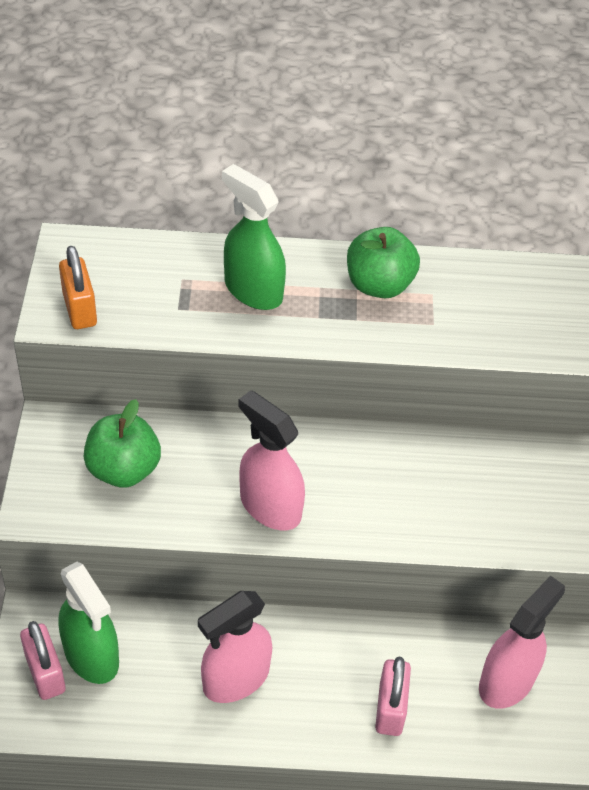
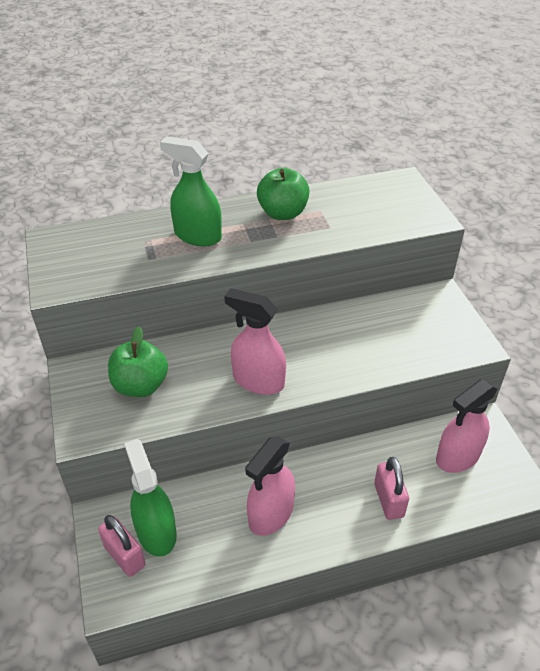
camera: 15 degrees left, 5 degrees down
green spray bottle [58,562,119,684] -> green spray bottle turned 150 degrees counterclockwise [124,439,177,557]
orange padlock [59,246,97,329] -> none
pink spray bottle [479,576,565,709] -> pink spray bottle turned 150 degrees counterclockwise [436,379,498,473]

